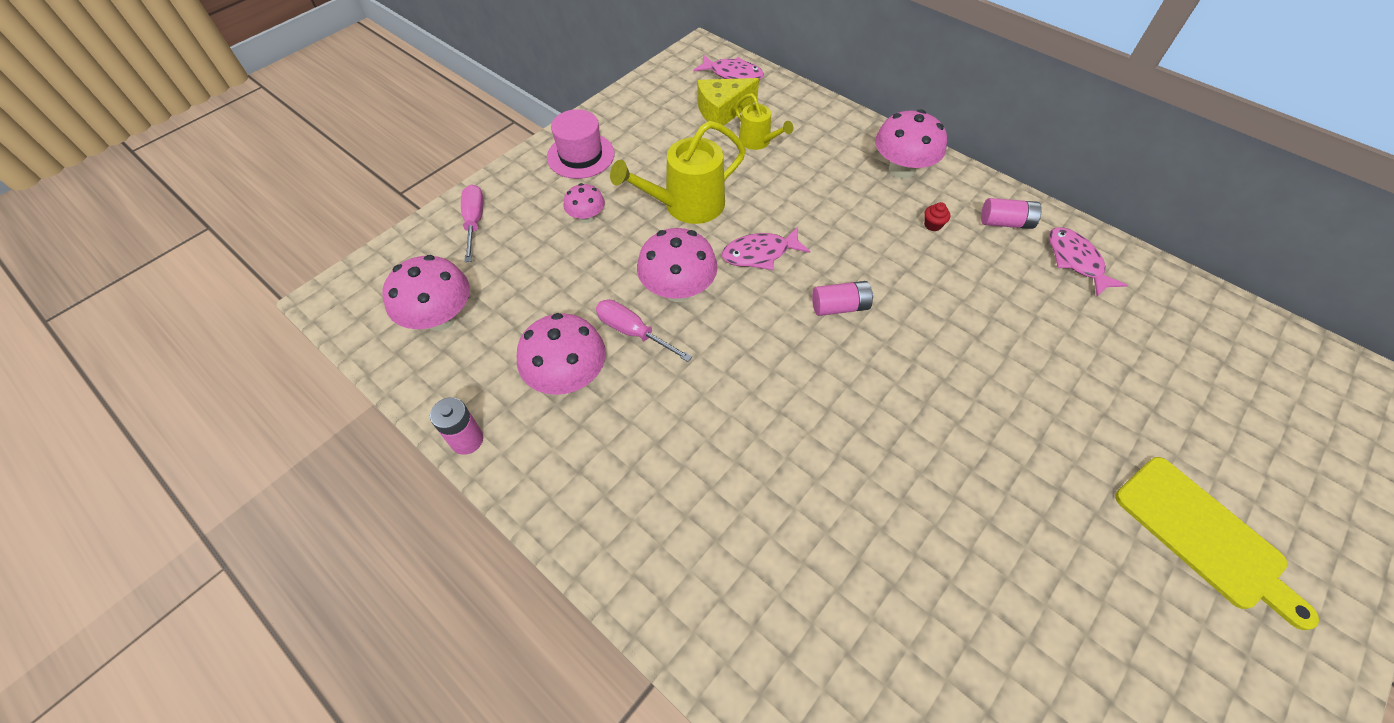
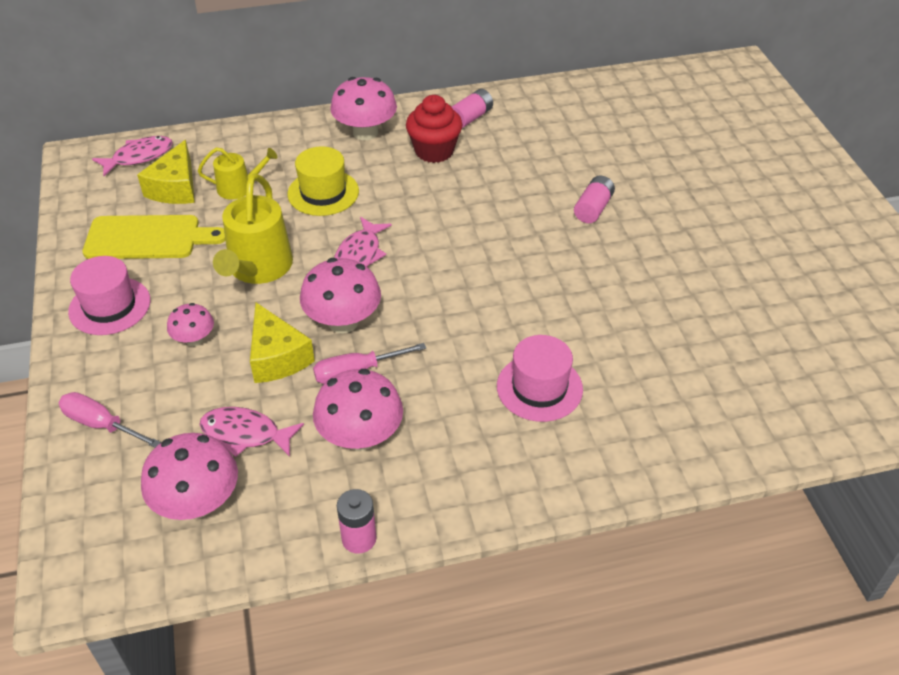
camera: 55 degrees left, 10 degrees down
pink battery [812,281,873,316] -> pink battery moved to [574,176,615,223]
red cupcake [924,202,950,231] -> red cupcake [406,95,463,163], size x2.41
pink fish [1049,227,1127,297] -> pink fish moved to [199,407,304,457]
yellow cutting board [1115,457,1319,630] -> yellow cutting board moved to [82,215,226,259]
none -> yellow cheese [250,303,315,383]
none -> yellow hat [287,146,359,216]
none -> pink hat [497,335,583,422]

